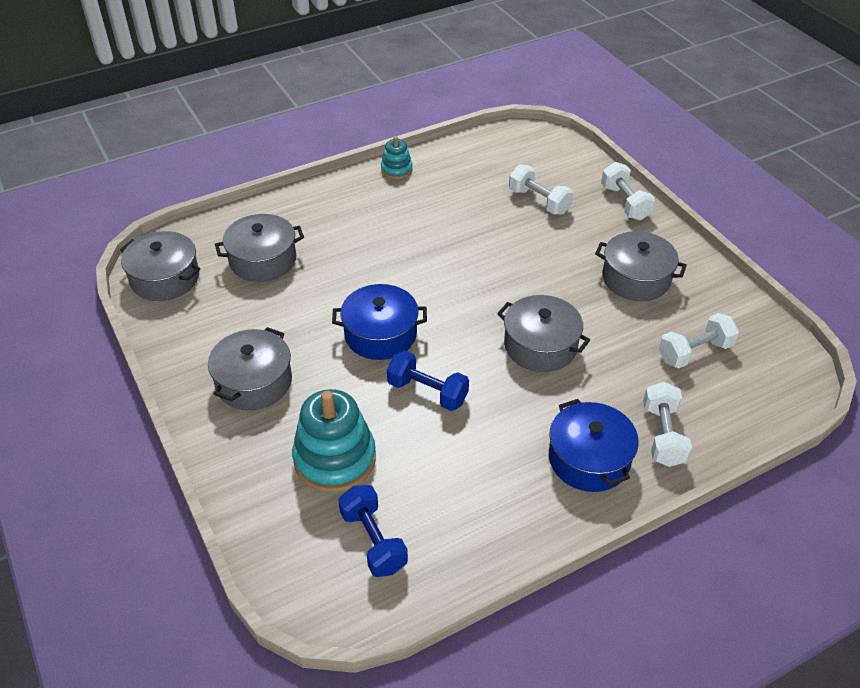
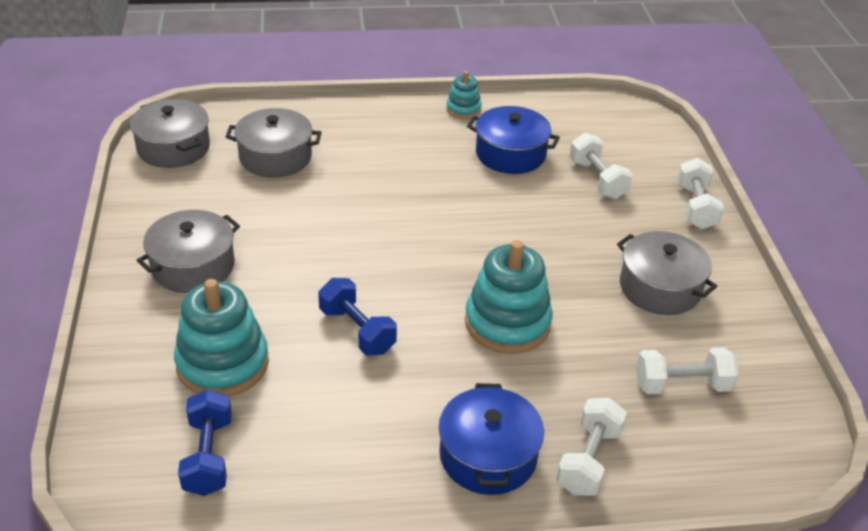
camera: 20 degrees right, 5 degrees down
blue pot [332,284,427,360] -> blue pot moved to [467,106,560,174]
grey pot [497,295,590,372] -> turquoise stacking toy [465,240,553,354]

